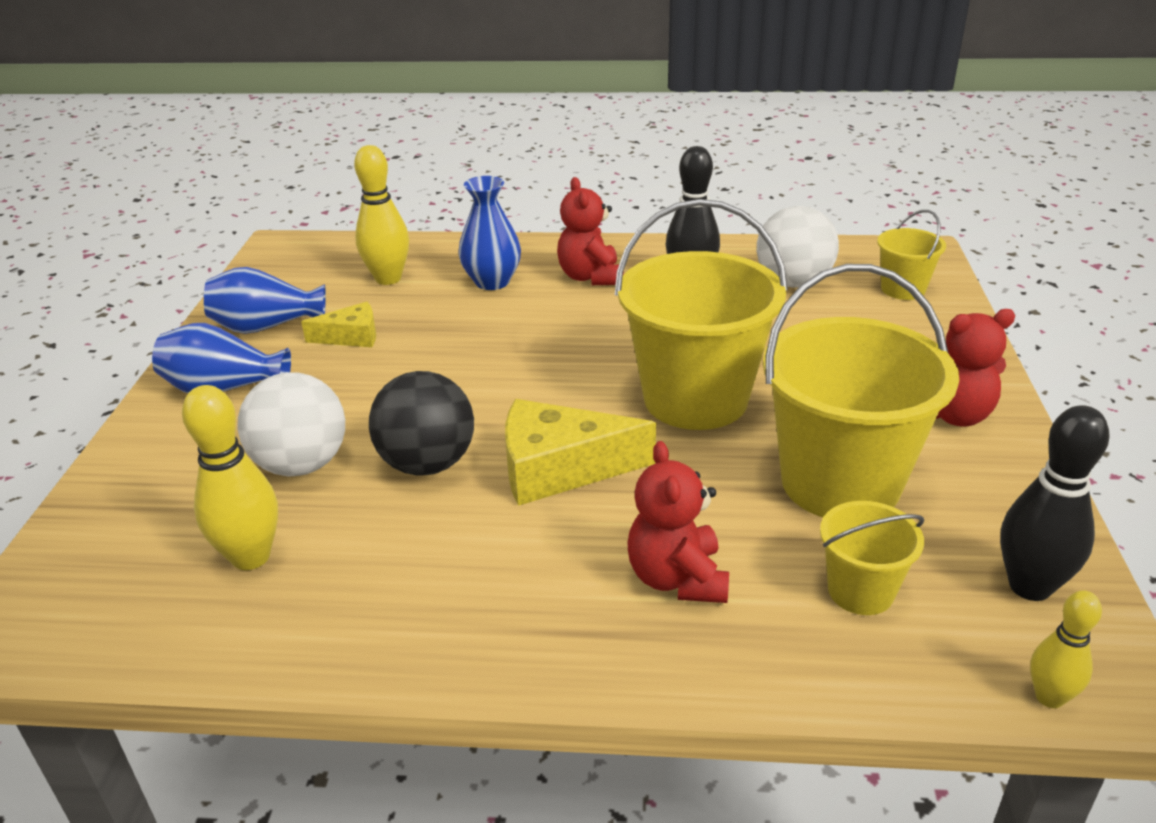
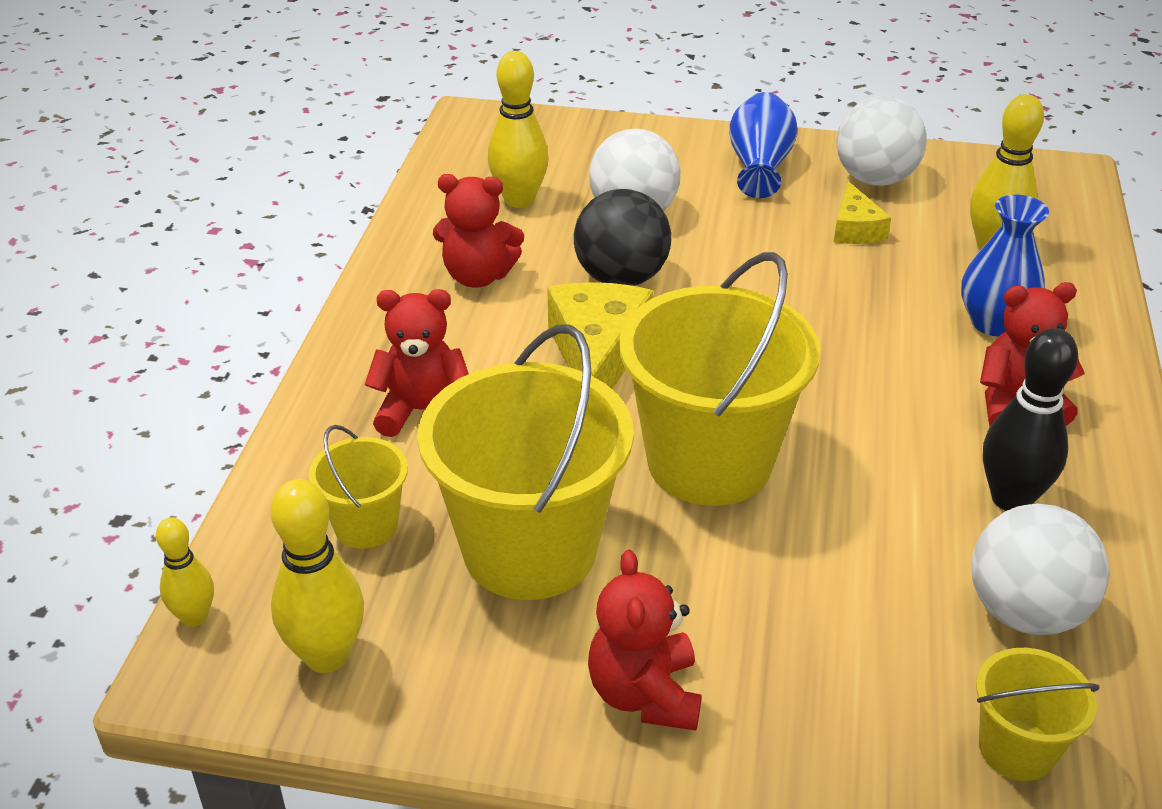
camera: 95 degrees right, 5 degrees up
blue vase [204,267,326,334] -> white ball [836,96,927,186]
black bowling pin [1000,405,1110,601] -> yellow bowling pin [271,479,364,673]
none -> red teddy bear [433,174,524,288]

